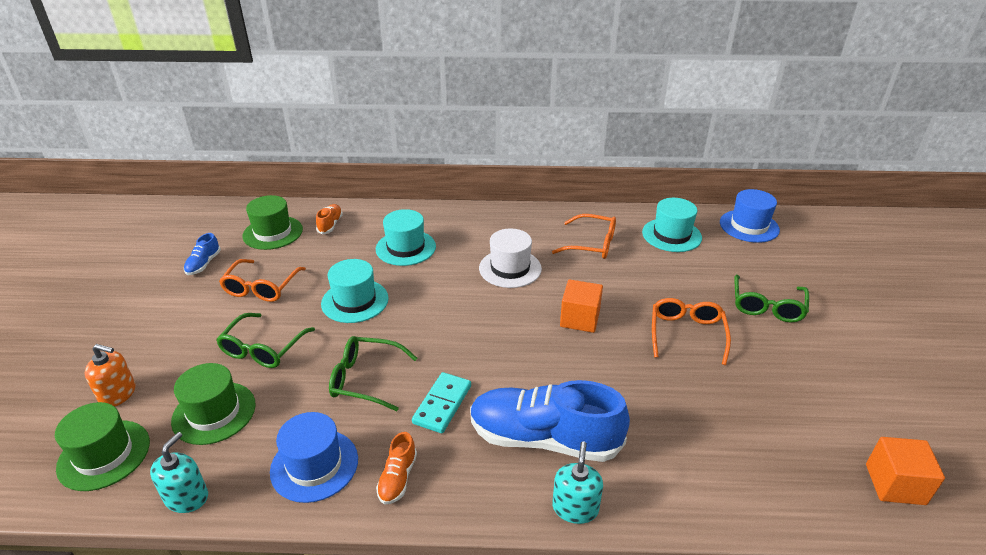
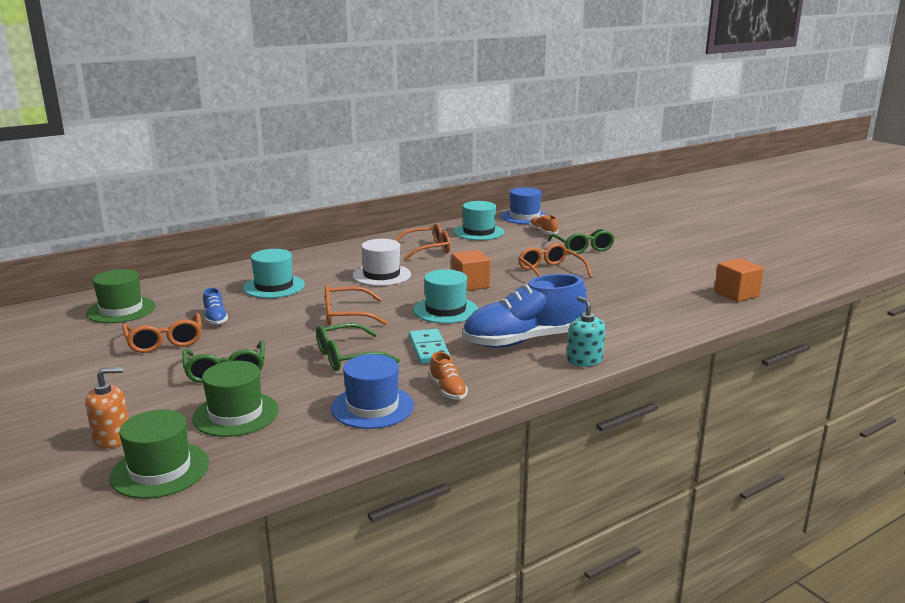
camera: 35 degrees left, 15 degrees down
turquoise soap dispenser [150,432,208,513] -> none
blue shoe [184,233,221,275] -> blue shoe moved to [203,288,228,325]
orange shoe [316,204,343,234] -> orange shoe moved to [530,214,558,234]
turquoise hat [321,259,389,323] -> turquoise hat moved to [413,269,478,324]
none -> orange glasses [325,285,388,325]

